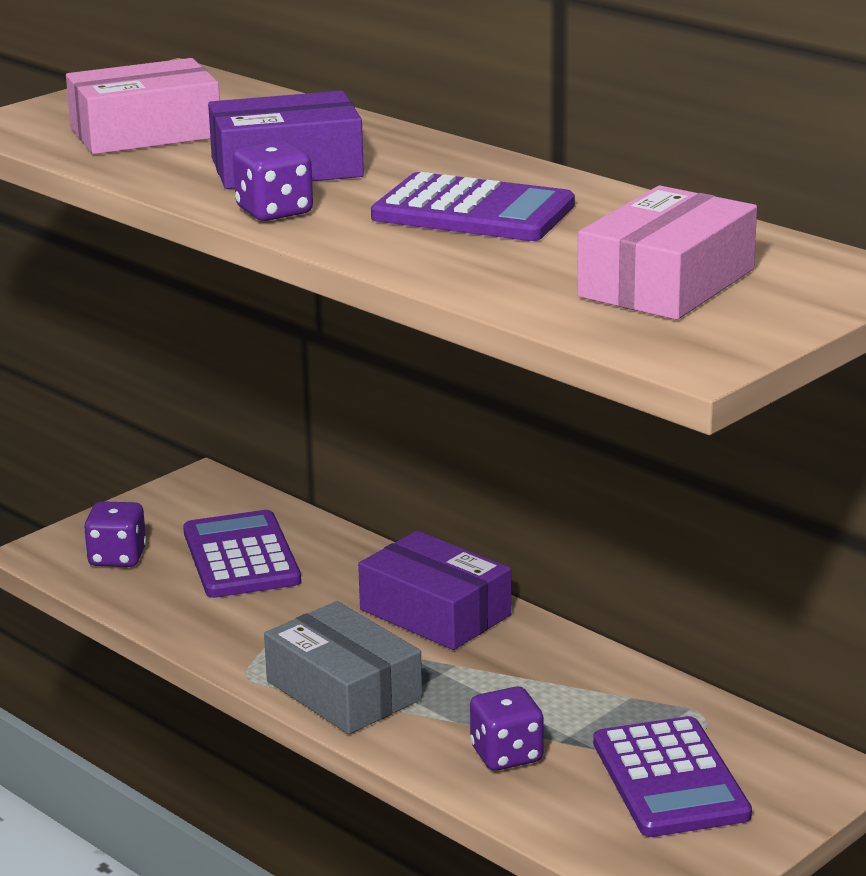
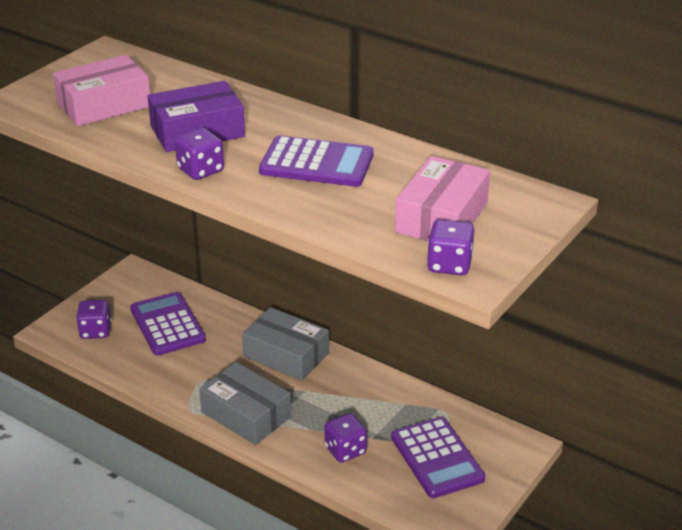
camera: 10 degrees left, 10 degrees up
purple box [358,531,511,650] -> grey box [242,307,329,381]
none -> purple dice [427,219,474,276]

